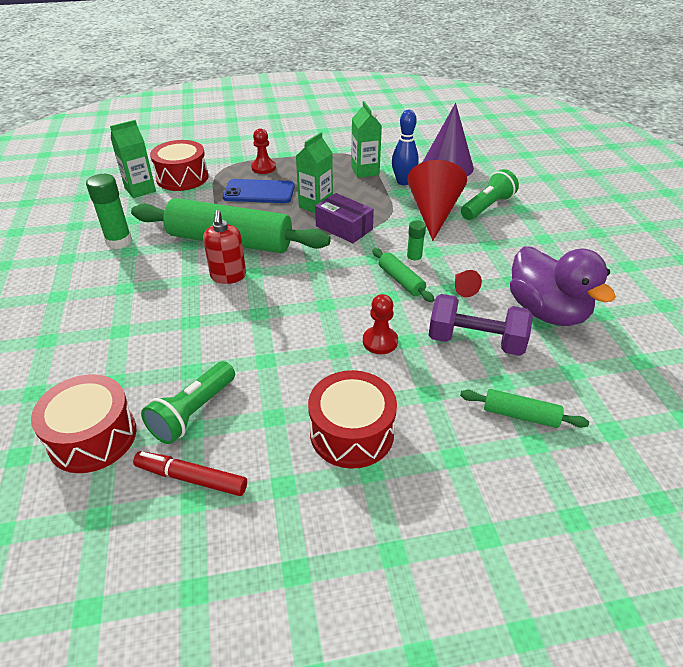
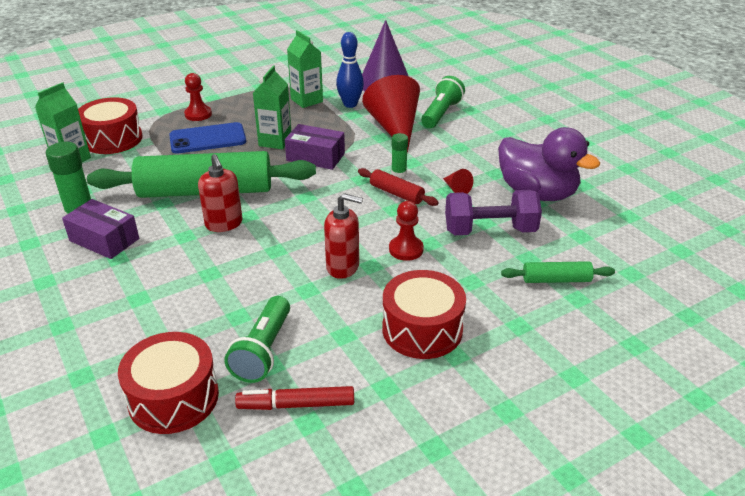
camera: 20 degrees left, 5 degrees down
green rolling pin [372,248,435,302] -> red rolling pin [358,168,439,206]
none -> purple box [62,199,139,259]
none -> red soap dispenser [324,193,363,279]

